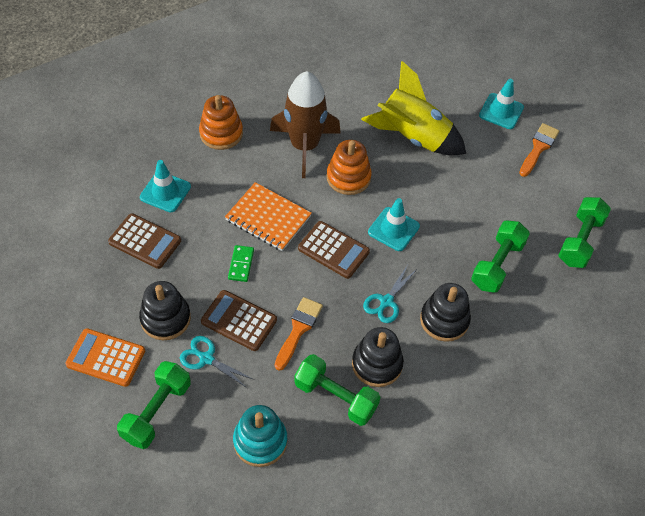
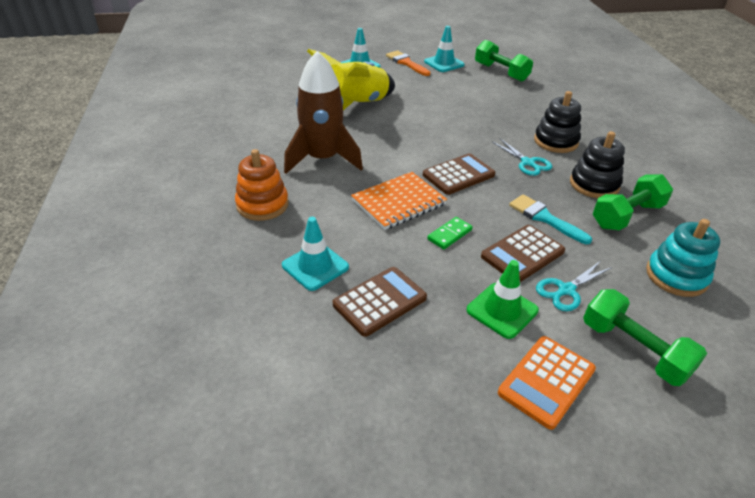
camera: 65 degrees left, 15 degrees down
black stacking toy [139,281,191,340] -> green traffic cone [466,260,539,339]
green domino [228,245,254,282] -> green domino turned 75 degrees counterclockwise [427,217,473,250]
orange brush [275,297,323,371] -> turquoise brush [509,194,592,244]
orange stacking toy [327,140,372,195] -> none
turquoise traffic cone [368,198,420,251] -> turquoise traffic cone moved to [424,26,465,72]
green dumbbell [471,220,530,293] -> none

